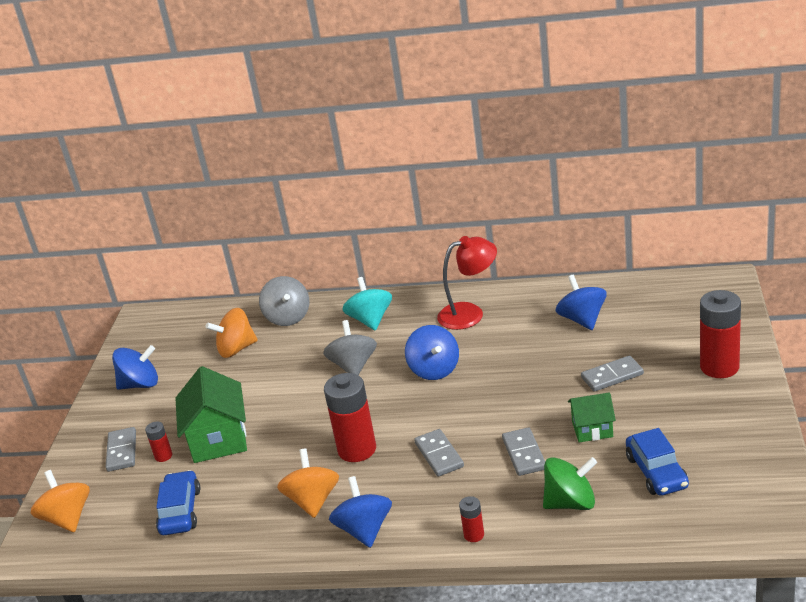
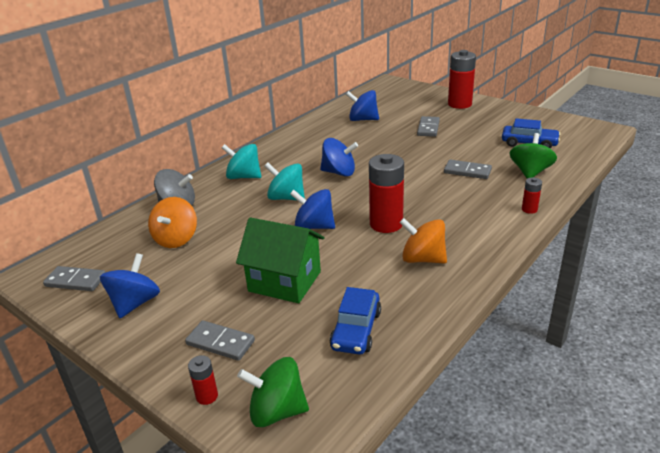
camera: 60 degrees left, 0 degrees up
orange spinning top [31,470,90,532] -> green spinning top [237,357,309,427]
red battery [145,422,172,462] -> red battery moved to [188,355,218,405]
blue car [156,470,200,535] -> blue car turned 105 degrees counterclockwise [330,287,381,355]
grey spinning top [323,320,377,375] -> turquoise spinning top [265,163,305,200]
blue spinning top [329,476,392,548] -> blue spinning top moved to [290,189,335,229]
grey domino [414,429,464,477] -> grey domino moved to [43,266,106,291]
red lamp [437,236,497,330] -> none
green house [568,392,616,442] -> none

